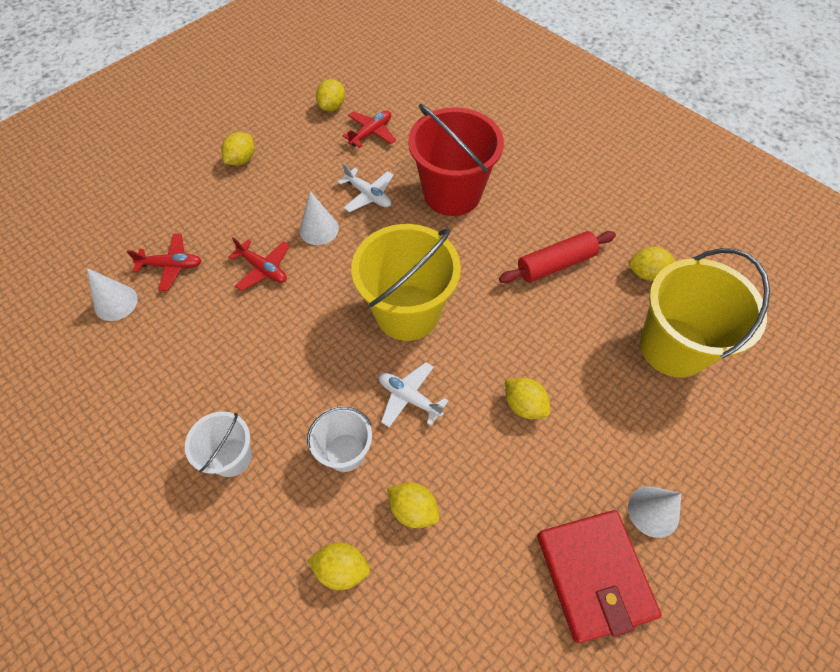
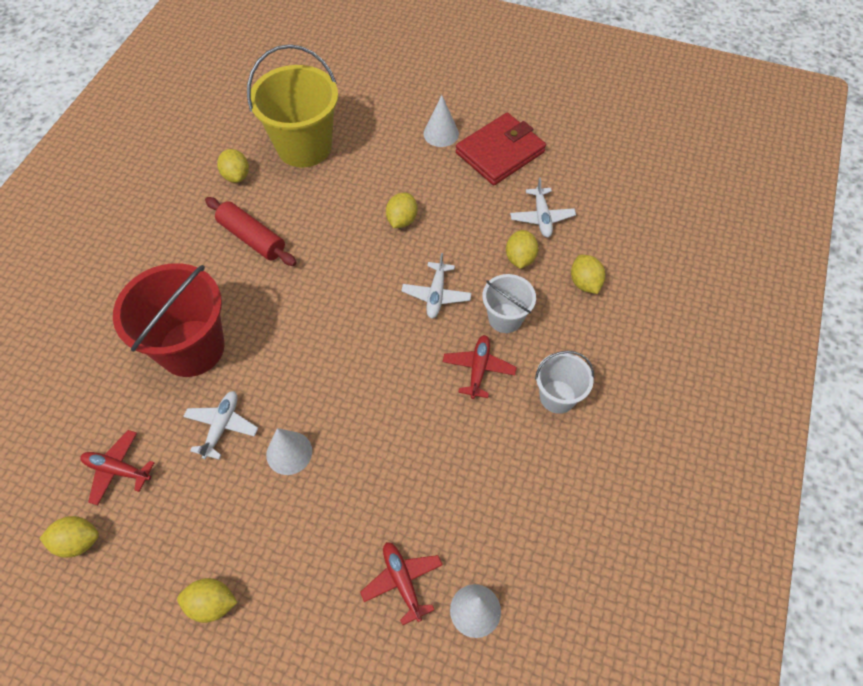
camera: 115 degrees left, 0 degrees up
red plane [229,237,290,291] -> red plane moved to [442,335,516,399]
yellow bucket [351,224,461,341] -> none
none -> white plane [510,177,576,238]

